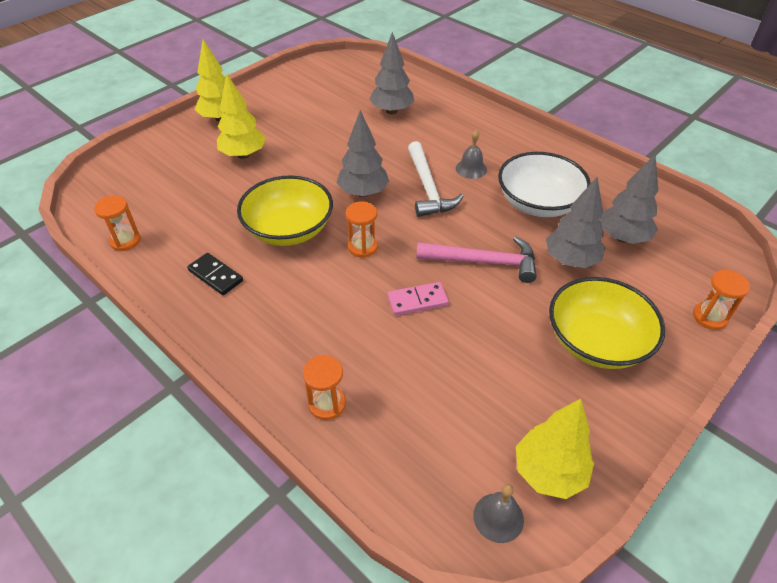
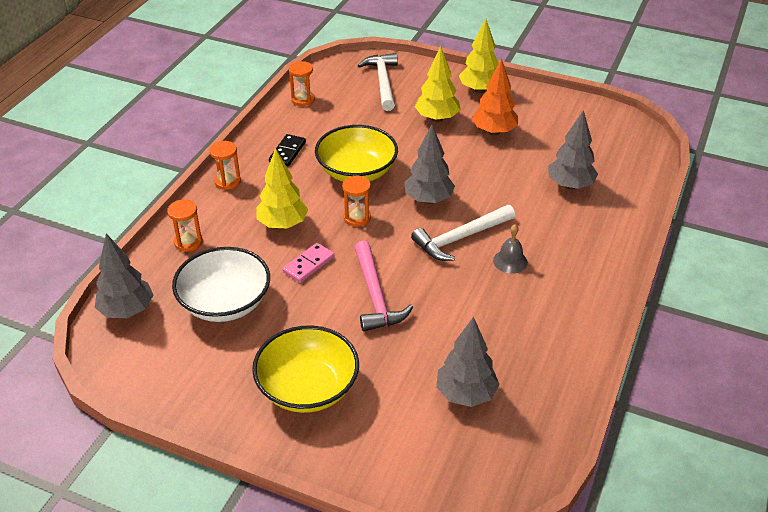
camera: 70 degrees right, 5 degrees down
pink domino [388,282,449,316] -> pink domino turned 75 degrees clockwise [283,243,334,283]
grey bell [473,484,524,543] -> none
white bowl [498,152,591,217] -> white bowl moved to [172,247,270,322]
yellow tree [516,399,594,499] -> yellow tree moved to [256,148,308,229]
grey tree [546,177,605,268] -> grey tree moved to [95,234,153,318]
orange hourglass [693,270,750,330] -> orange hourglass moved to [210,141,241,190]
none -> white hammer [358,53,398,111]
none -> orange tree [472,58,518,135]

